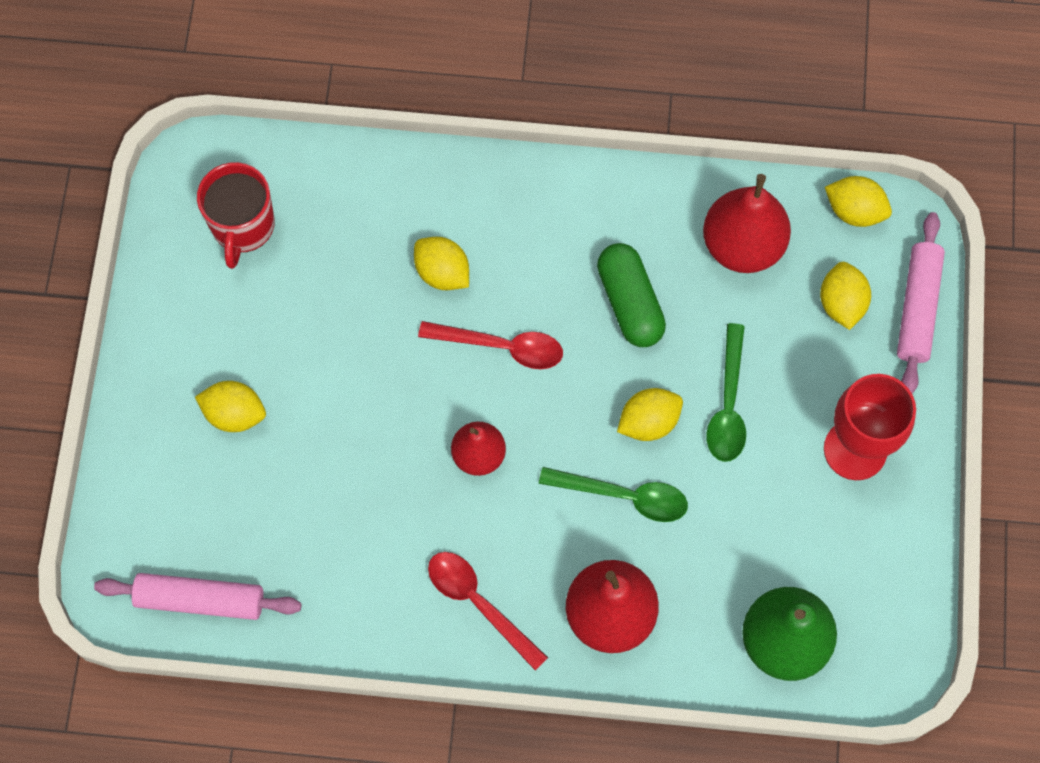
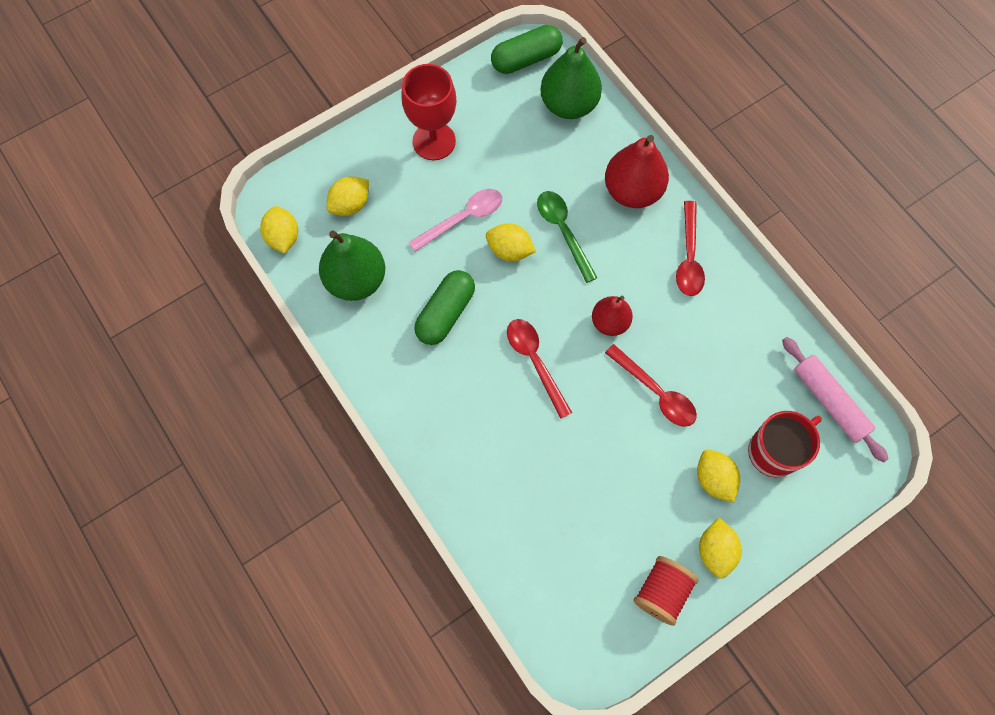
camera: 130 degrees left, 0 degrees up
red mug [197,162,275,269] -> red mug moved to [748,411,822,477]
yellow lemon [414,237,469,290] -> yellow lemon moved to [699,517,742,579]
red pear [703,174,791,273] -> green pear [319,231,385,301]
green spoon [706,323,746,462] -> pink spoon [409,189,502,252]
pink rolling pin [897,212,945,394] -> none
none -> green capsule [491,25,562,74]
none -> red spoon [605,344,697,427]
none -> red spool [633,556,698,626]

